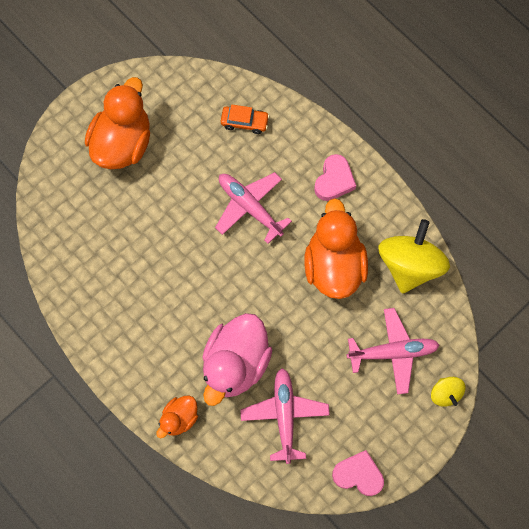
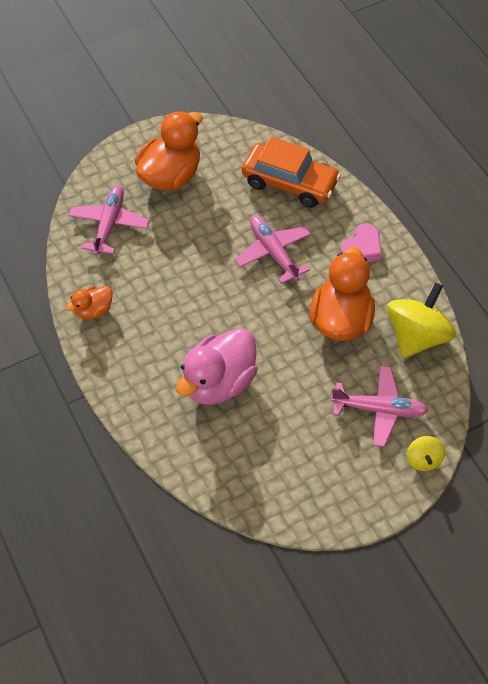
camera: 15 degrees right, 15 degrees down
orange duck [156,395,198,438] -> orange duck moved to [66,286,113,319]
orange car [221,104,270,134] -> orange car [242,136,341,208], size x2.05
pink plane [240,368,330,464] -> pink plane moved to [69,185,150,255]
pink heart [332,450,384,496] -> none

